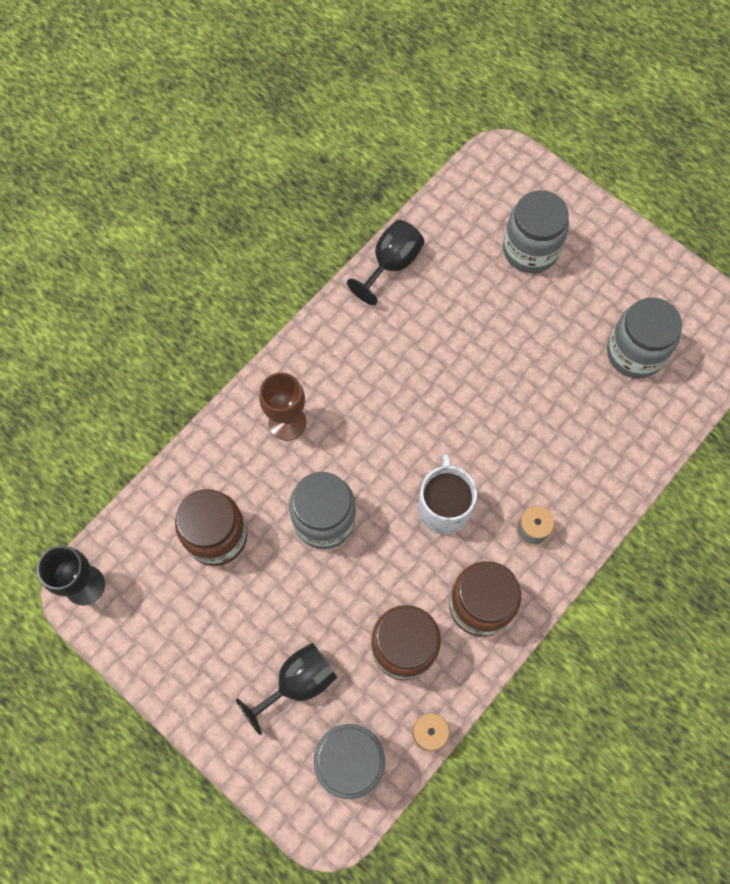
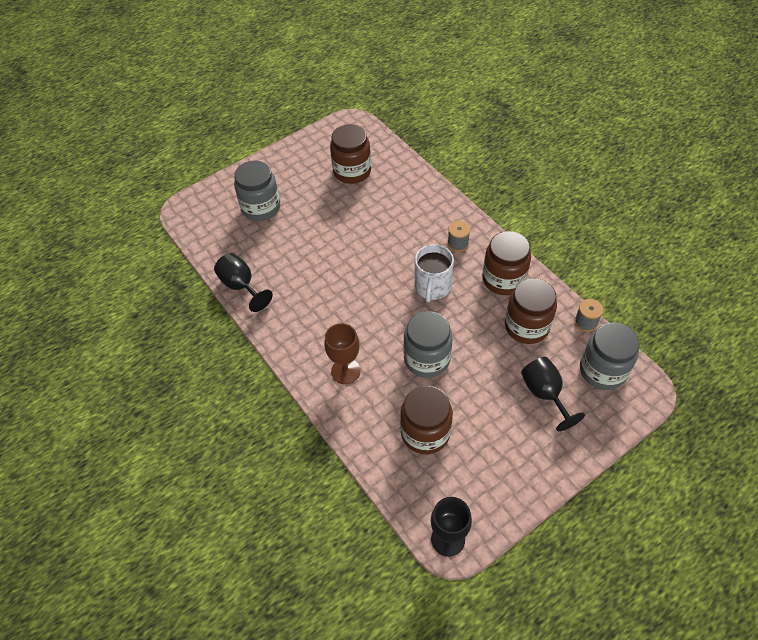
camera: 75 degrees left, 15 degrees down
white mug [418,454,477,534] -> white mug turned 90 degrees counterclockwise [415,244,454,302]
grey jar [607,298,682,379] -> brown jar [330,124,371,184]

